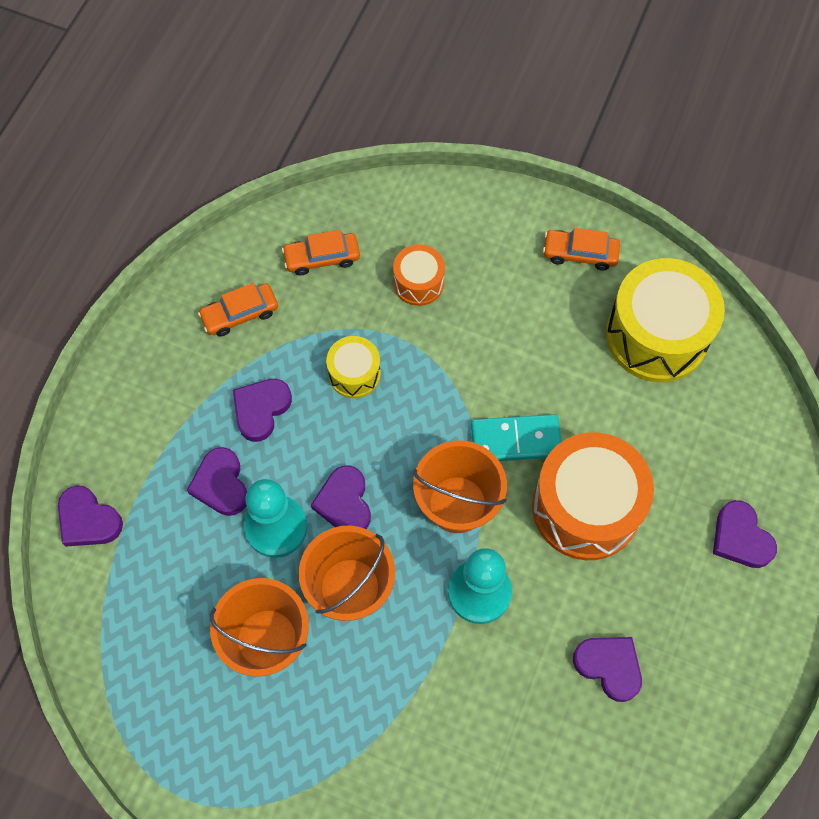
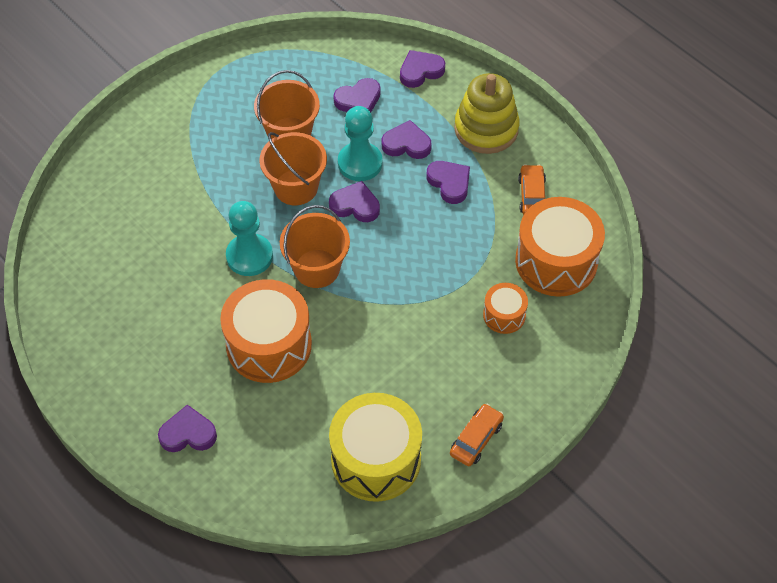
camera: 115 degrees right, 10 degrees down
orange car [282,230,360,275] -> orange drum [515,197,605,297]
yellow drum [326,336,381,398] -> none
turquoise domino [471,414,561,461] -> none
purple heart [573,637,642,702] -> purple heart moved to [333,78,381,113]
none -> yellow stacking toy [454,73,520,154]

